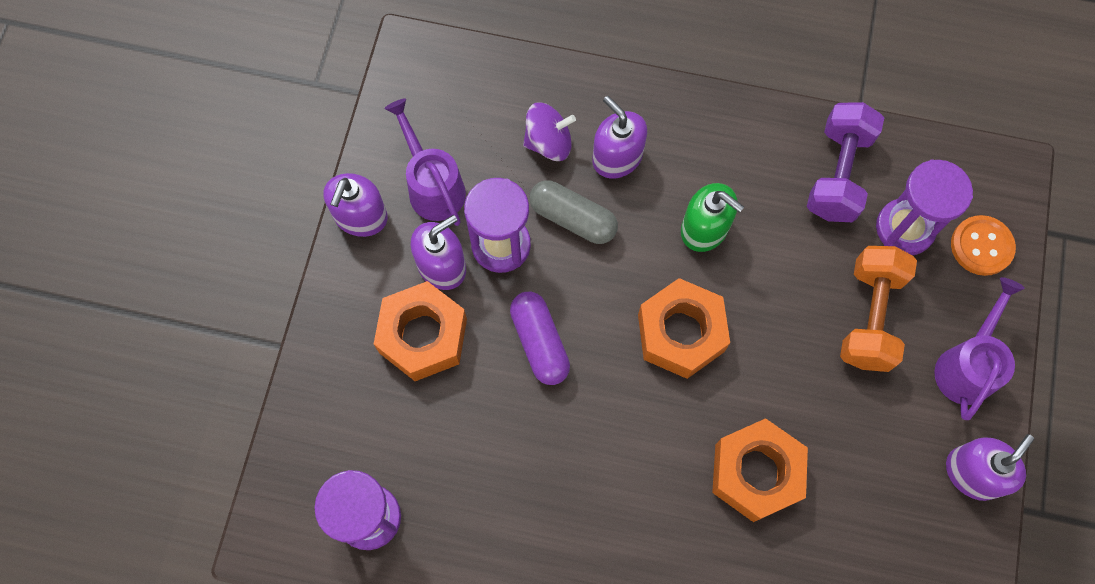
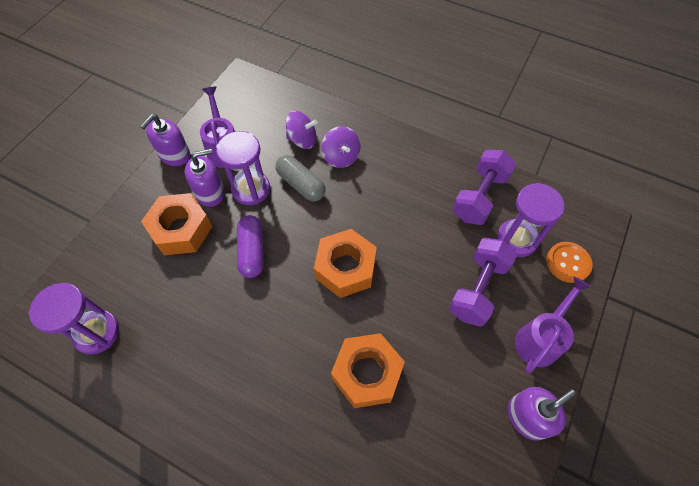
camera: 15 degrees right, 10 degrees down
purple soap dispenser [592,96,647,179] -> purple spinning top [321,126,361,168]
green soap dispenser [681,183,744,252] -> none
orange dumbbell [840,246,917,372] -> purple dumbbell [449,238,517,327]

